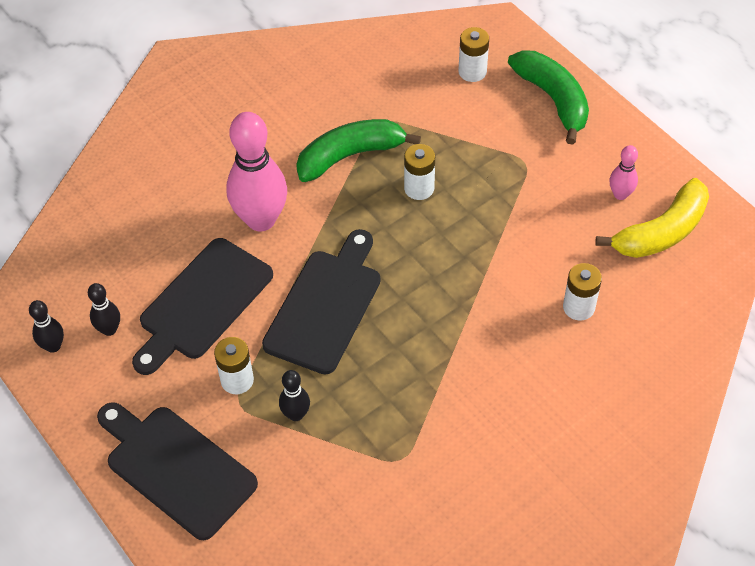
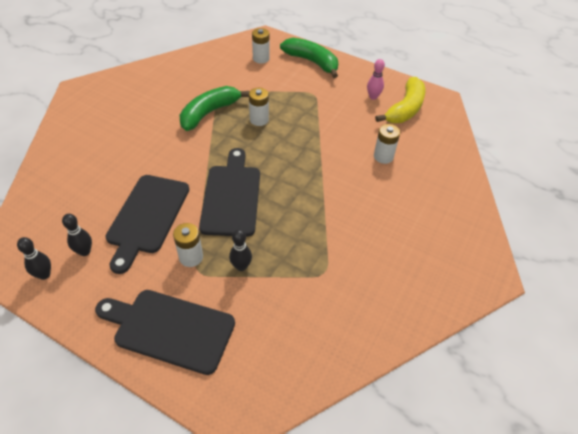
camera: 25 degrees left, 5 degrees down
pink bowling pin [226,112,287,231] -> none

